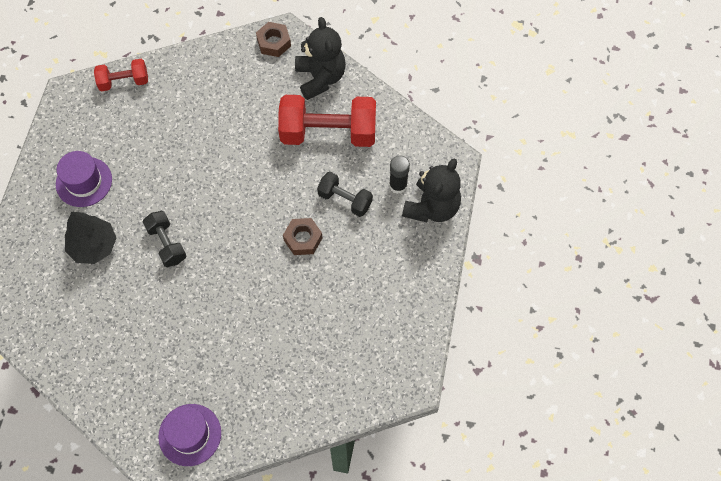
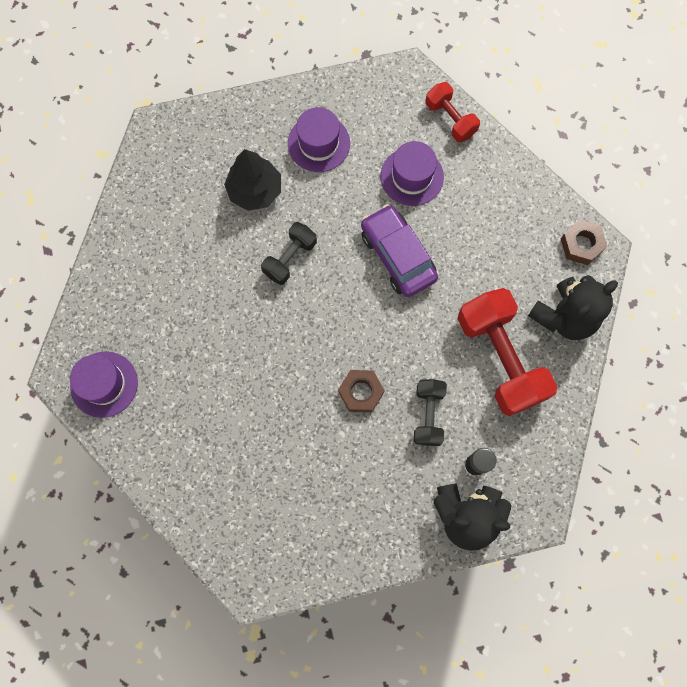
camera: 65 degrees right, 10 degrees up
none -> purple car [361,204,438,297]
none -> purple hat [381,141,444,206]

